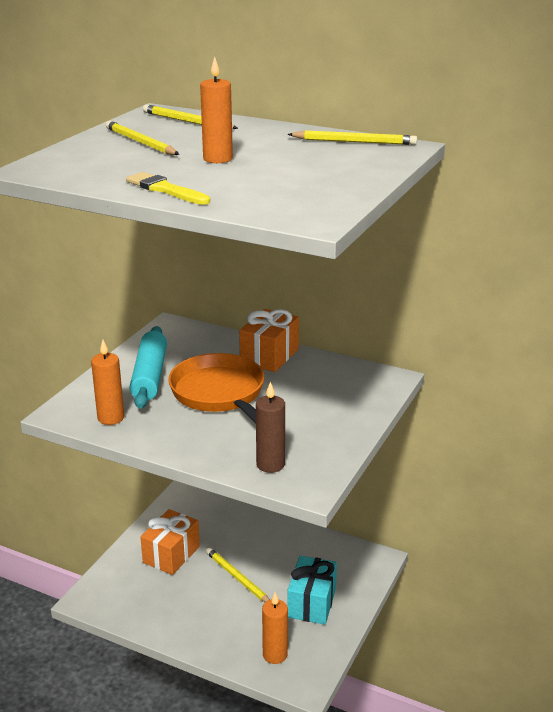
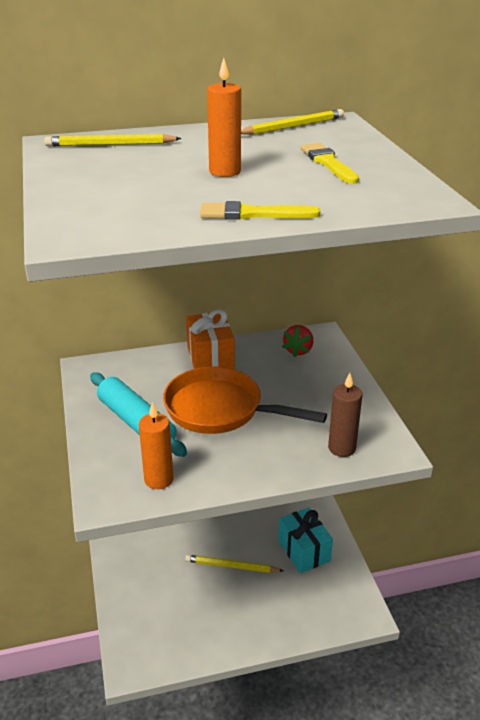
camera: 40 degrees left, 5 degrees up
yellow pencil [106,121,179,155] -> none
orange gift [140,509,200,575] -> none
orange candle [262,593,288,664] -> none
none -> red strawberry [282,325,313,357]
none -> yellow brush [301,143,359,184]

